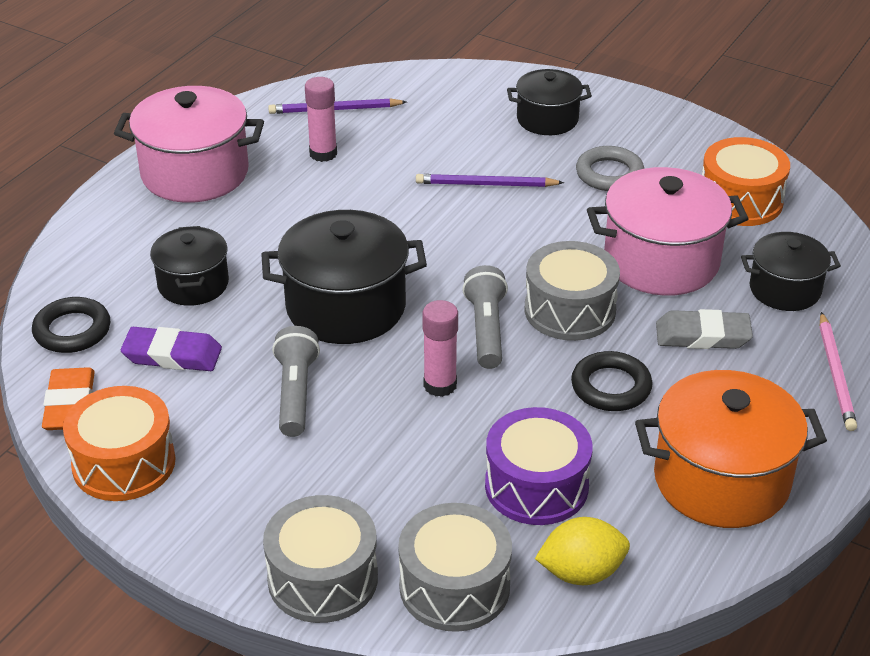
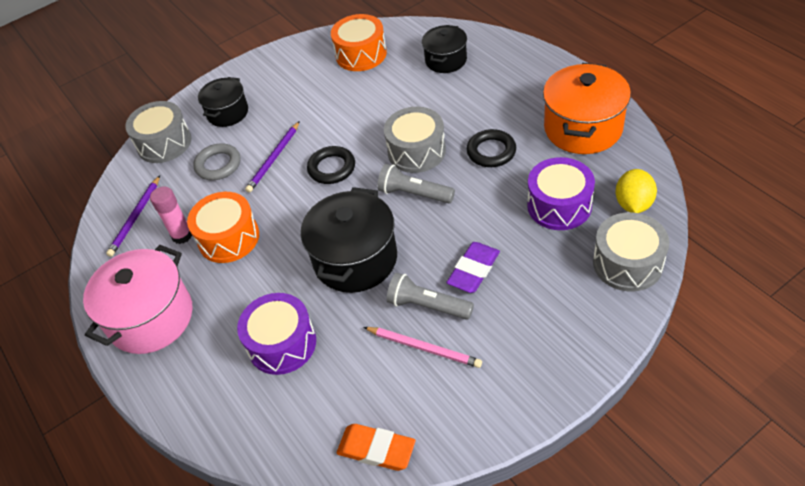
camera: 60 degrees left, 10 degrees up
black ring [32,297,110,353] -> black ring moved to [307,146,355,184]
orange drum [63,386,176,501] -> orange drum moved to [187,192,259,263]
purple eraser [121,327,222,371] -> purple eraser moved to [446,242,500,293]
black pot [150,226,229,306] -> purple drum [237,293,316,375]
grey drum [263,495,378,623] -> grey drum moved to [125,101,192,163]
pink glue stick [423,300,458,397] -> none
grey ring [576,146,644,191] -> grey ring moved to [193,144,240,180]
pink pot [587,167,749,296] -> none
grey eraser [656,309,753,349] -> none
pink pencil [820,312,857,431] -> pink pencil moved to [364,327,482,368]

